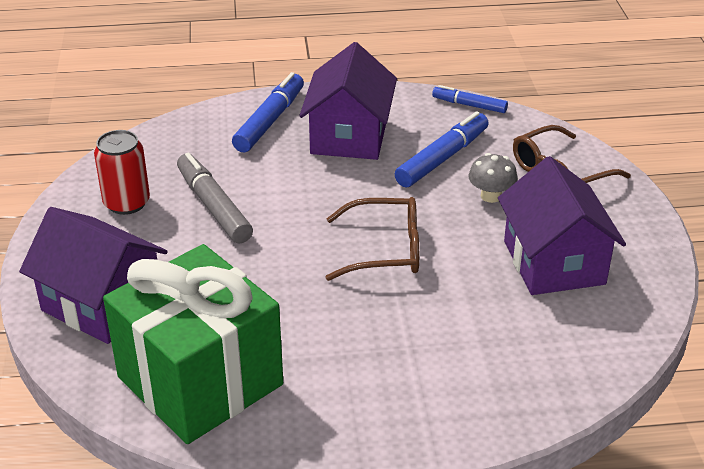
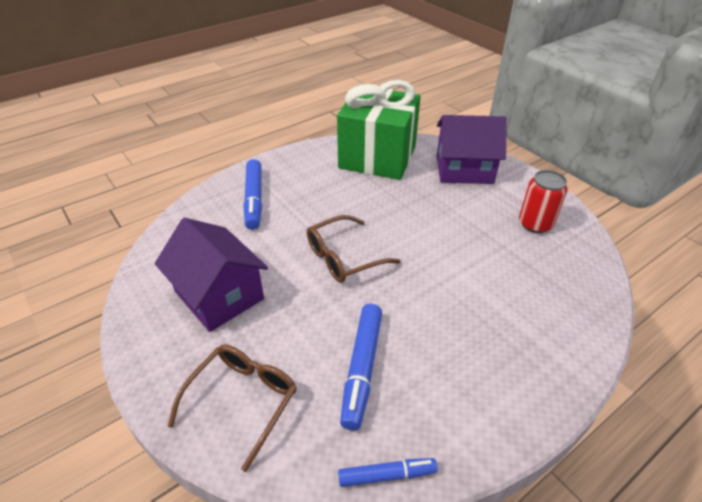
camera: 150 degrees right, 5 degrees up
grey marker [177,152,253,244] -> none
blue marker [232,72,304,152] -> blue marker moved to [243,159,262,230]
purple house [299,42,397,160] -> none
grey mushroom [468,153,518,203] -> none

